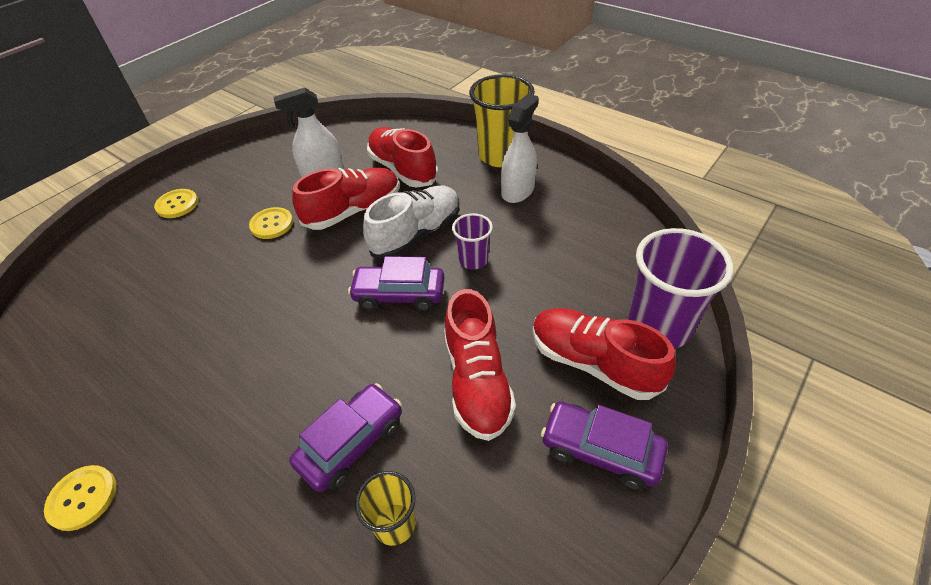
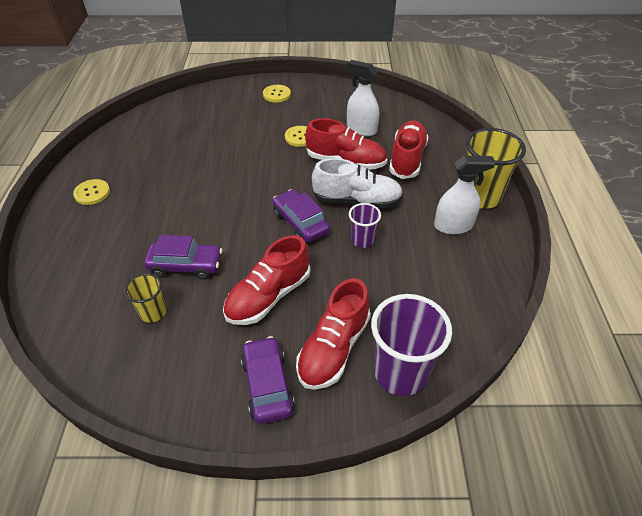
camera: 50 degrees right, 0 degrees up
red shoe [533,308,676,400] -> red shoe turned 150 degrees counterclockwise [296,278,371,390]

